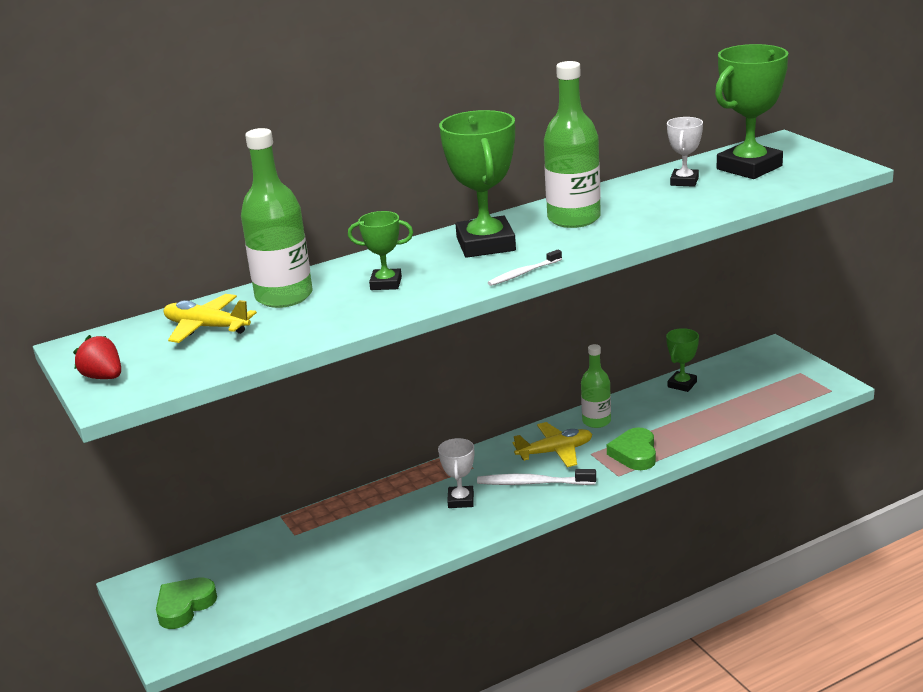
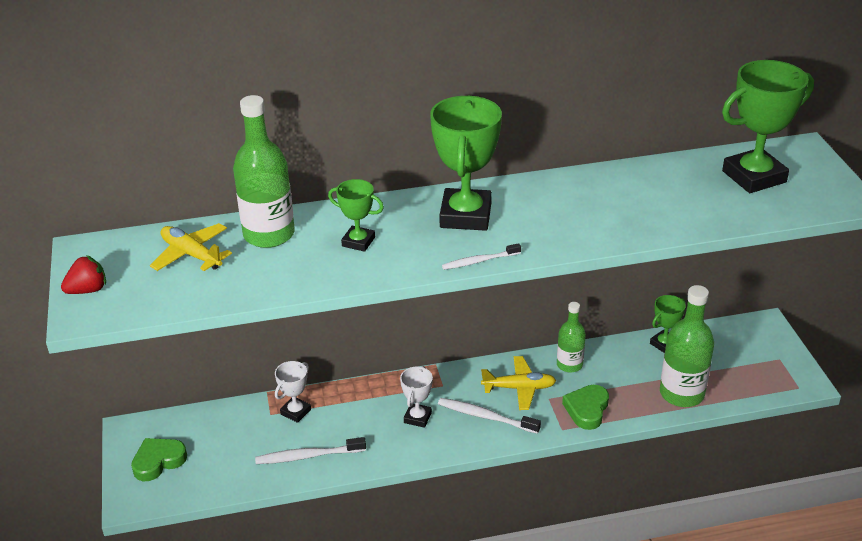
camera: 15 degrees right, 10 degrees up
red strawberry [73,335,121,379] -> red strawberry turned 90 degrees clockwise [61,255,106,294]
green bottle [544,61,601,228] -> green bottle moved to [660,285,714,407]
white trophy [667,117,703,187] -> white trophy moved to [275,361,311,423]
none -> white toothbrush [255,437,366,464]

